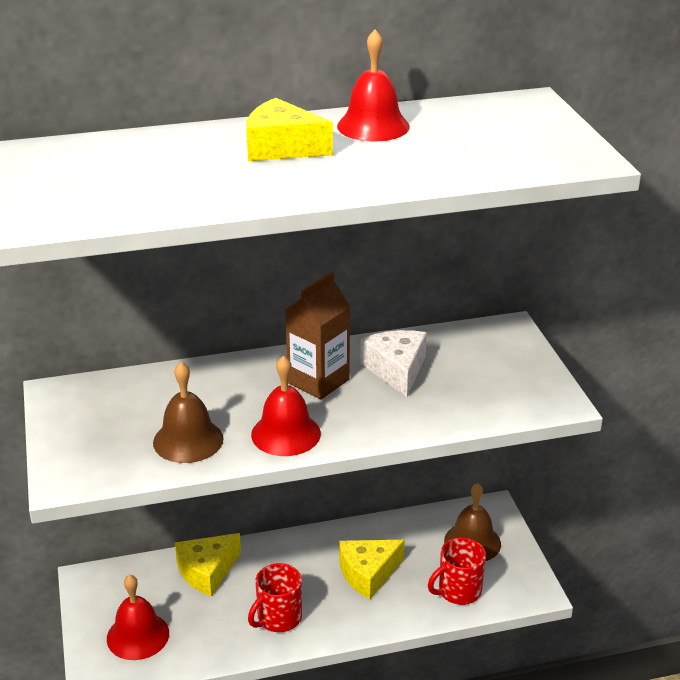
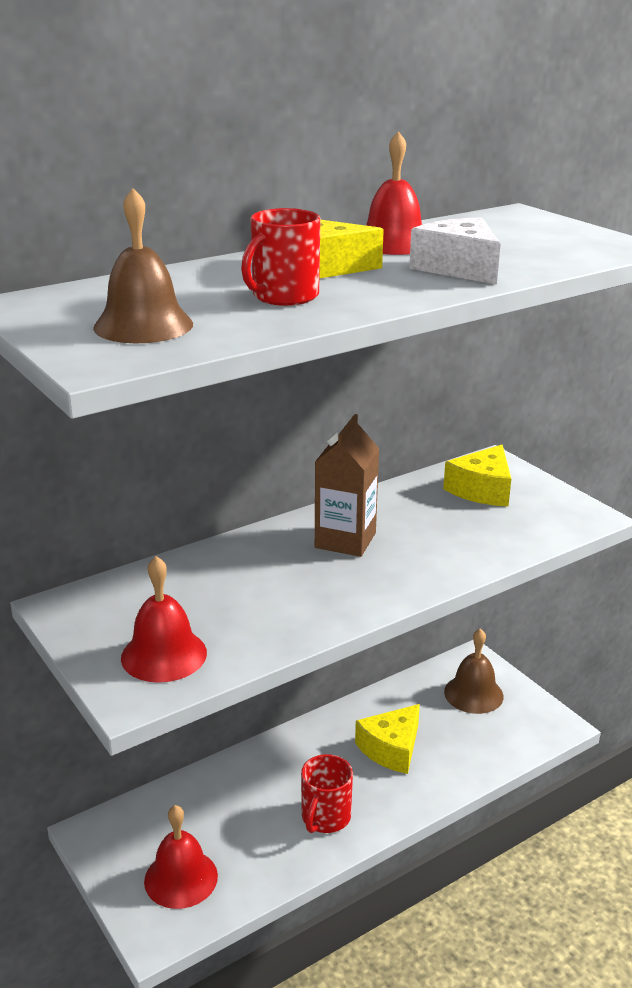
camera: 20 degrees left, 5 degrees down
brown bell [153,362,224,463] -> brown bell moved to [93,188,193,343]
yellow cheese [175,533,241,597] -> yellow cheese moved to [443,445,511,506]
red bell [251,355,321,456] -> red bell moved to [121,556,207,683]
white cheese [360,330,427,397] -> white cheese moved to [409,218,501,285]
red mug [428,538,486,605] -> red mug moved to [241,208,320,306]

